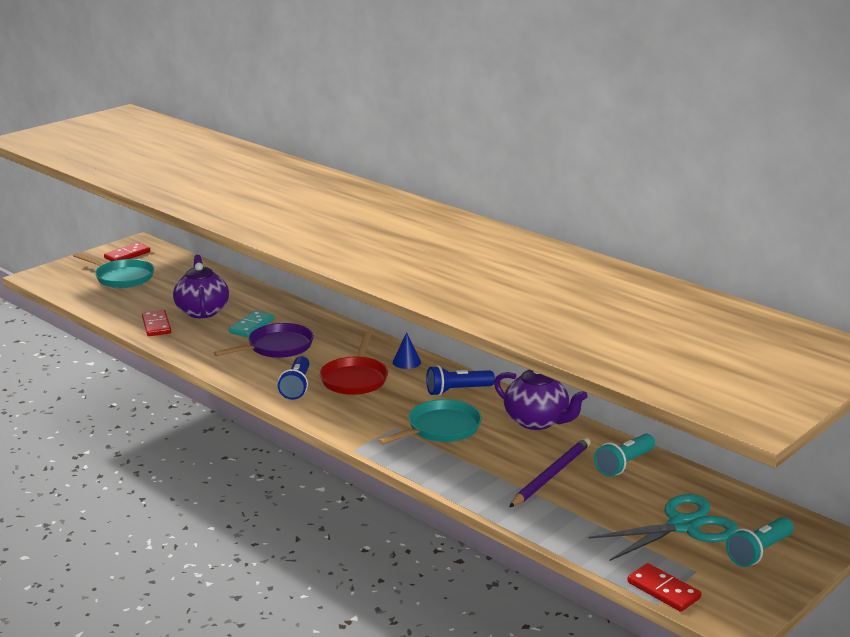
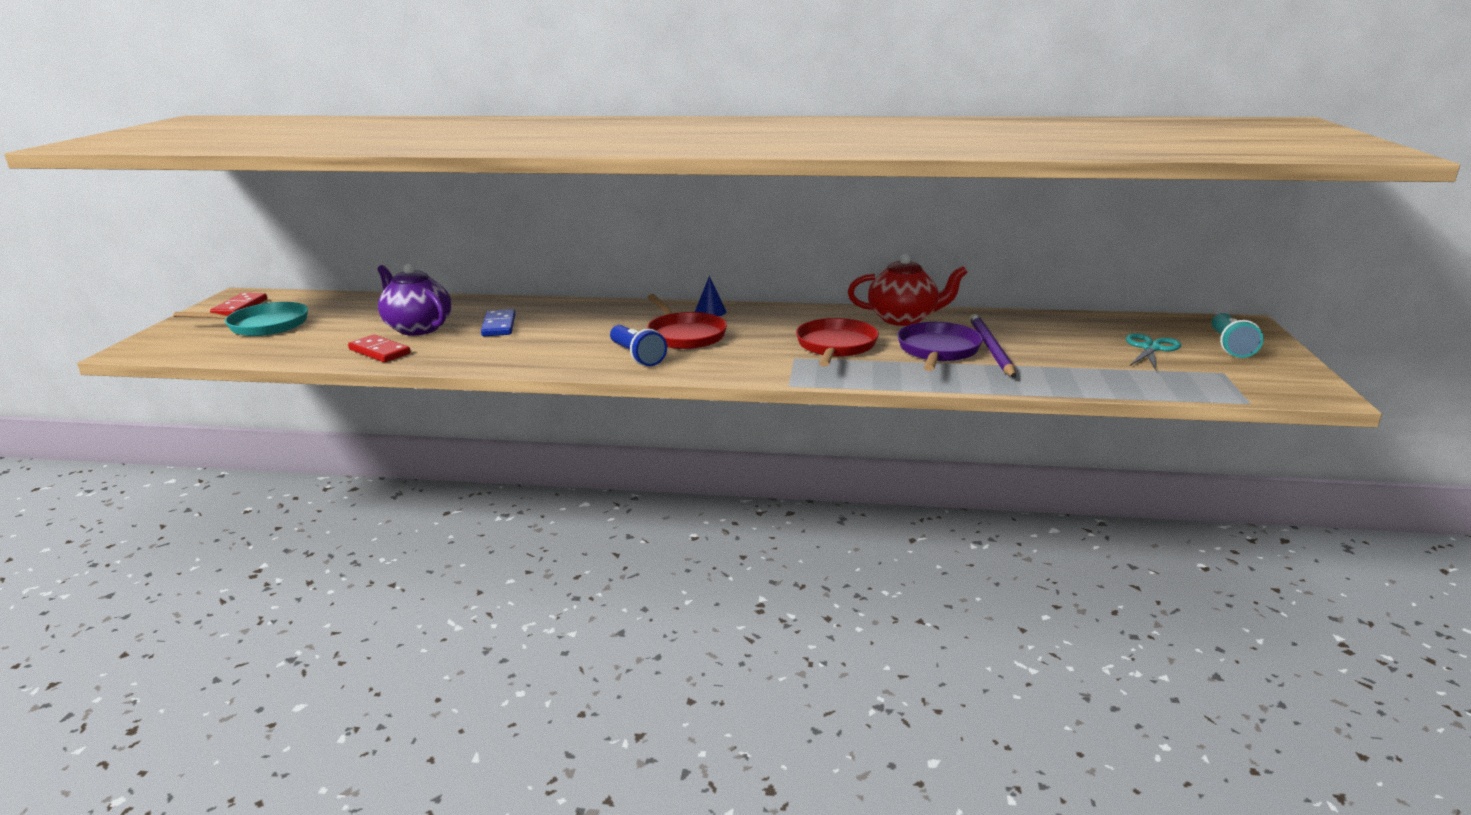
camera: 35 degrees left, 0 degrees up
purple pan [213,323,314,358] -> purple pan moved to [897,322,983,371]
turquoise domino [229,311,274,337] -> blue domino [481,309,516,336]
turquoise pan [378,399,482,445] -> red pan [796,318,879,367]
blue flashlight [426,365,495,396] -> none
purple teapot [494,370,588,430] -> red teapot [848,254,968,326]
turquoise scissors [588,494,738,561] -> turquoise scissors [1126,333,1181,371], size x0.62
turquoise flashlight [594,434,655,477] -> none
red domino [627,563,701,612] -> none

